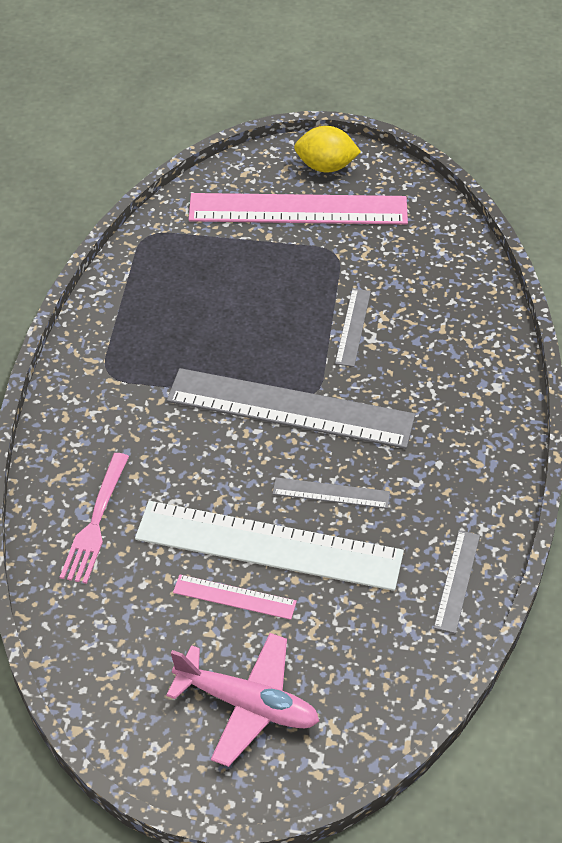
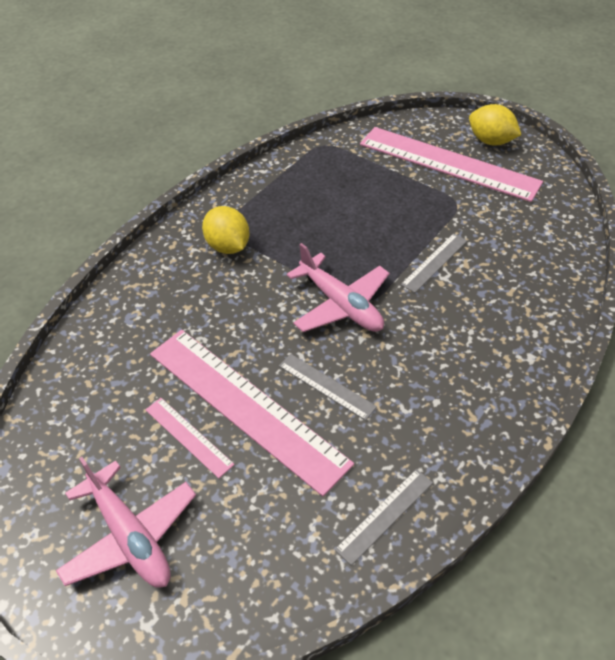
camera: 30 degrees right, 0 degrees up
pink fork [60,453,129,584] -> none
white ruler [135,501,404,591] -> pink ruler [150,330,354,497]
grey ruler [167,368,415,449] -> pink plane [287,243,390,332]
none -> yellow lemon [202,206,250,254]

